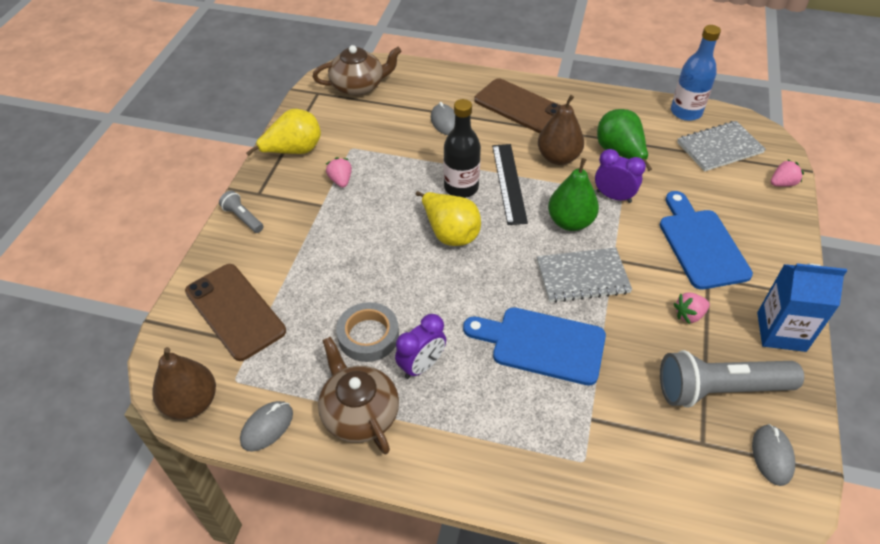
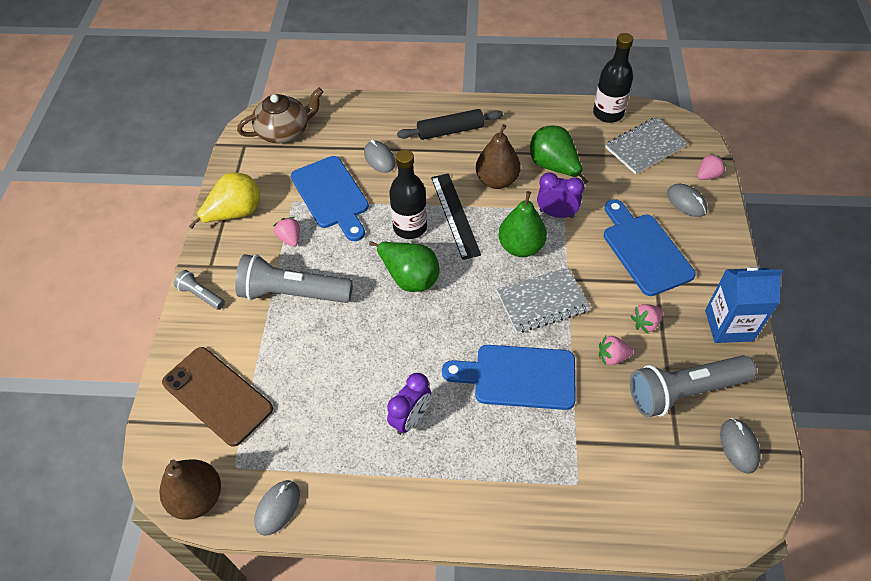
camera: 10 degrees left, 5 degrees up
brown teapot [318,337,399,454] -> none
grey tape [336,302,399,362] -> none
yellow pear [416,191,481,246] -> green pear [369,241,440,292]
brown phone [474,78,561,133] -> black rolling pin [397,109,503,140]
blue bottle [671,25,721,121] -> black bottle [593,33,633,123]
none -> grey flashlight [235,254,353,303]
none -> blue cutting board [291,156,369,241]
none -> pink strawberry [599,336,633,366]
none -> grey mouse [667,184,708,217]

